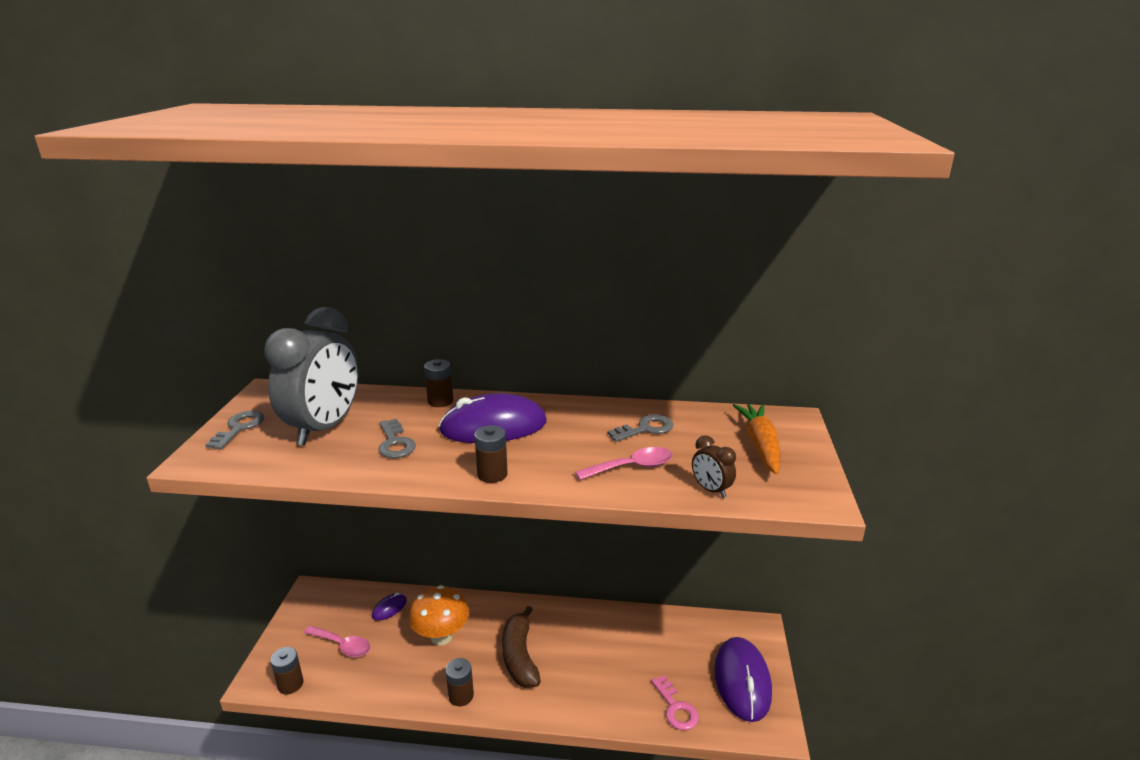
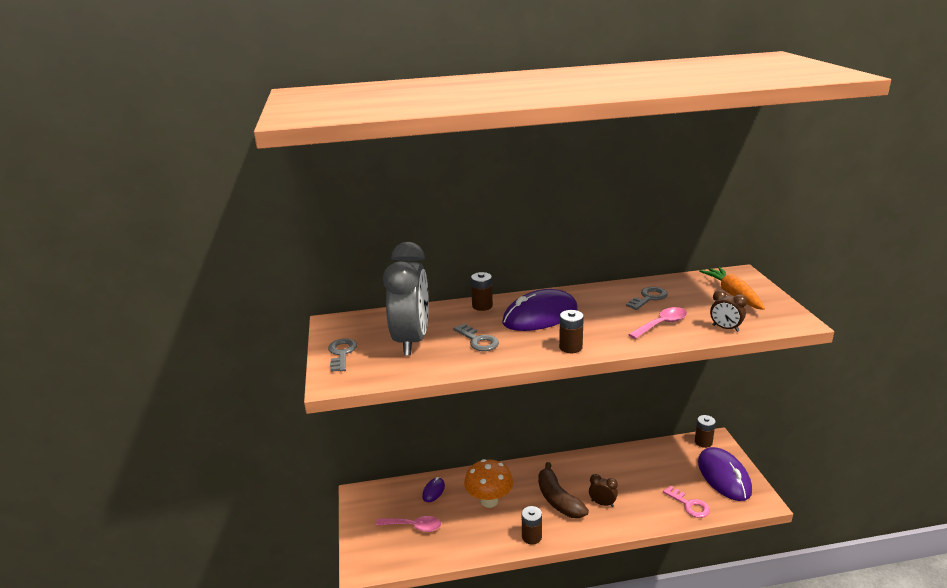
camera: 15 degrees left, 0 degrees up
brown battery [270,647,304,694] -> brown battery moved to [695,415,716,448]
none -> brown clock [589,474,618,507]

